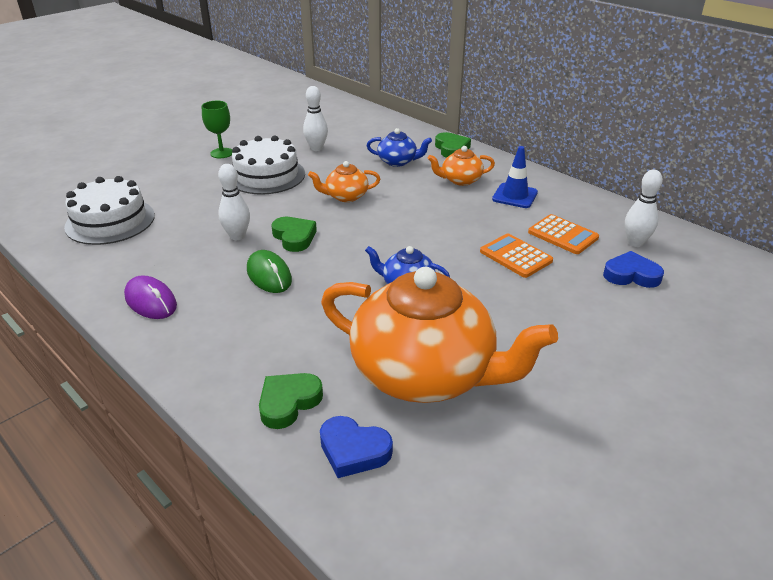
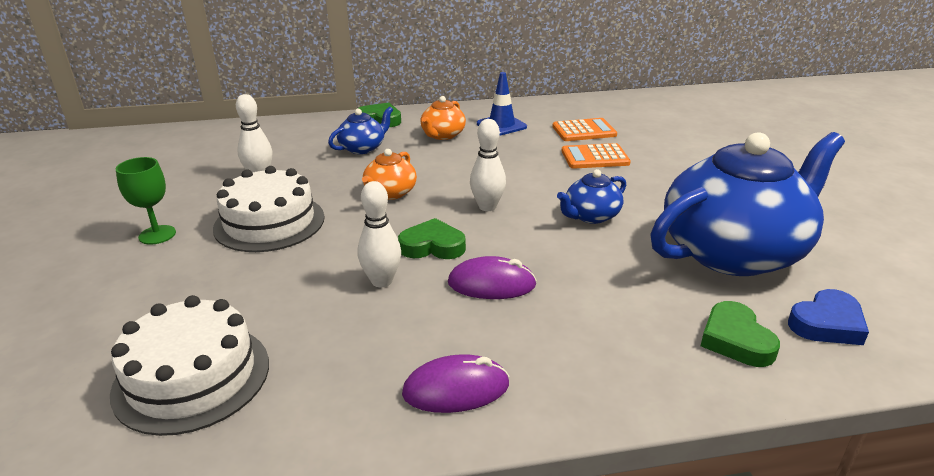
camera: 55 degrees left, 5 degrees down
green mouse [247,250,292,293] -> purple mouse [448,256,537,299]
orange teapot [321,267,558,403] -> blue teapot [650,132,845,276]
blue heart [603,251,664,288] -> none
white bowling pin [625,170,663,247] -> white bowling pin moved to [470,119,506,211]

